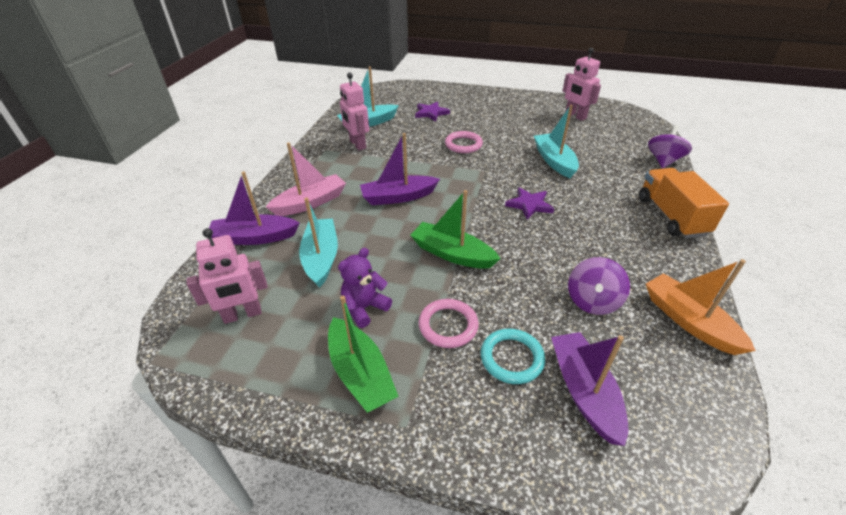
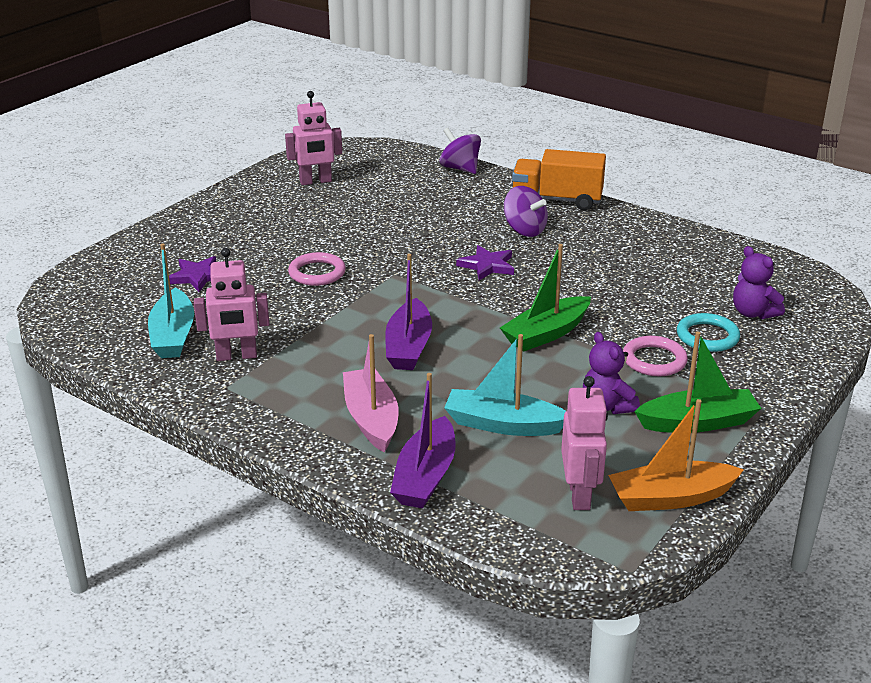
camera: 70 degrees left, 10 degrees down
turquoise boat [534,105,579,178] -> none
purple boat [551,332,629,446] -> purple teddy bear [733,246,785,319]
purple spinning top [568,257,630,315] -> purple spinning top moved to [504,186,548,237]
orange boat [646,259,756,355] -> orange boat moved to [608,399,744,511]

